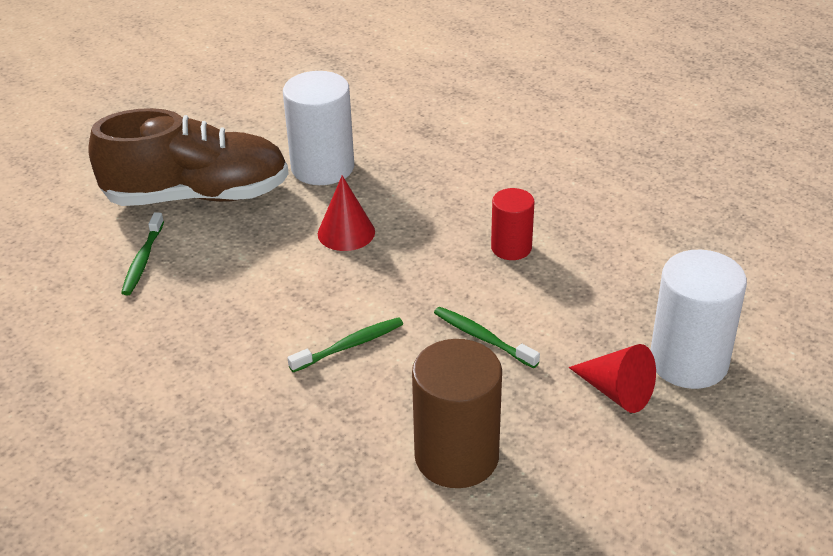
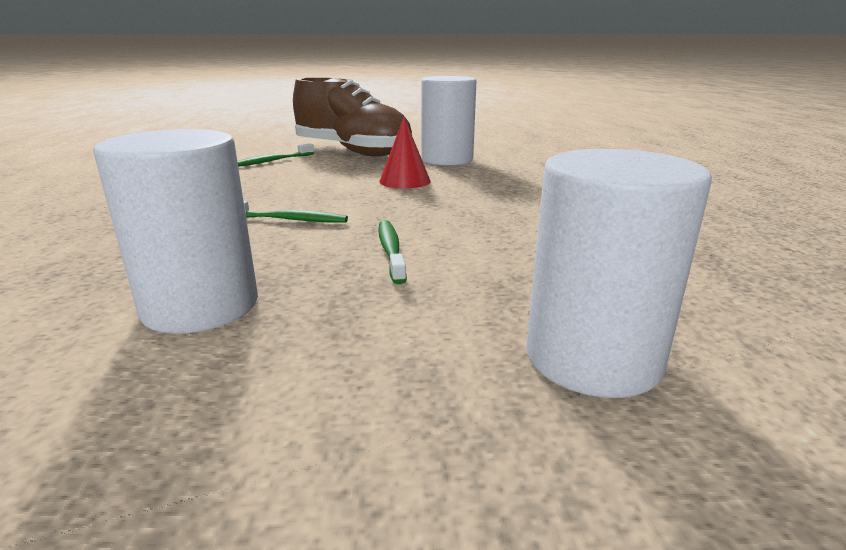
camera: 40 degrees right, 15 degrees down
brown cylinder [412,339,502,488] -> white cylinder [93,129,258,334]
red cylinder [491,188,534,260] -> none
red cone [569,344,656,413] -> none

